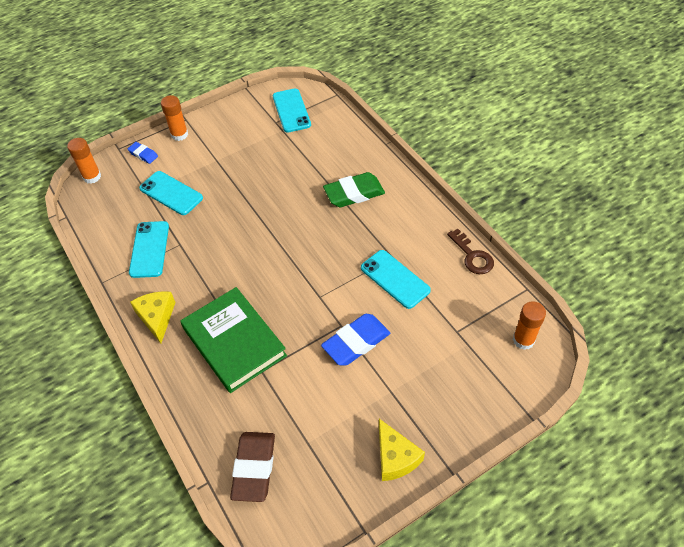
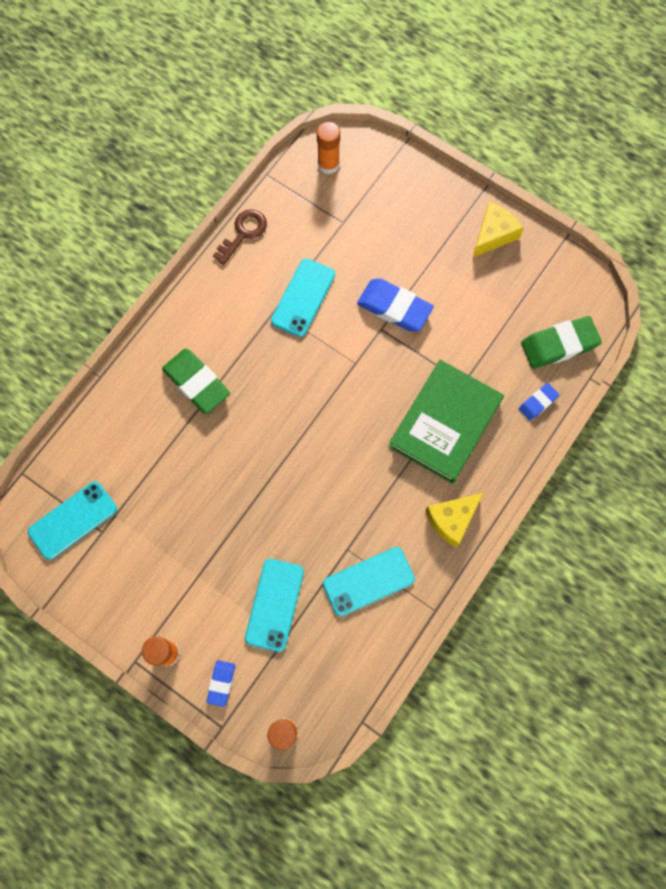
camera: 115 degrees left, 20 degrees up
brown eraser [230,432,275,502] -> green eraser [521,316,602,369]
none -> blue eraser [519,383,559,421]

